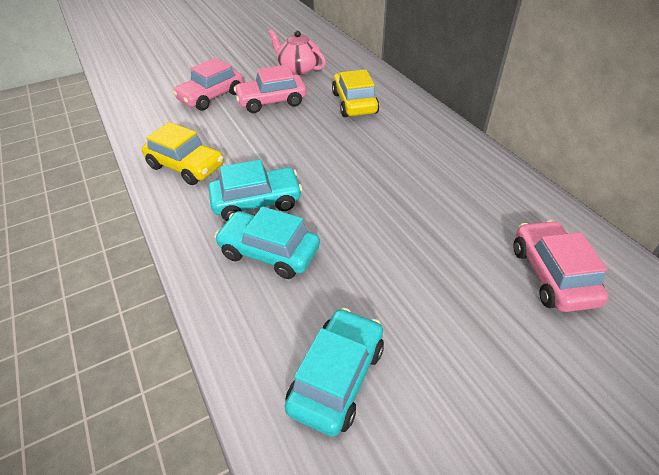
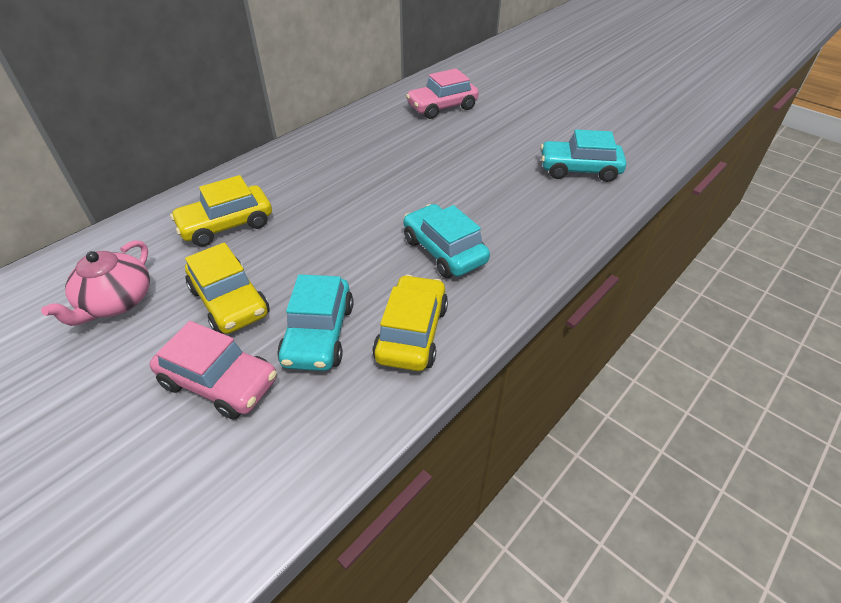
camera: 110 degrees left, 0 degrees up
turquoise car [214,206,320,279] -> turquoise car moved to [277,274,353,371]
pink car [234,65,307,113] -> yellow car [185,242,270,334]

